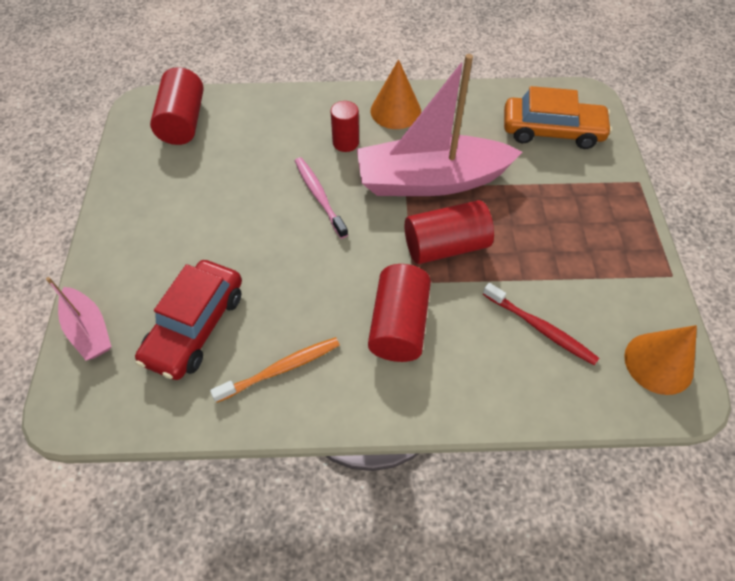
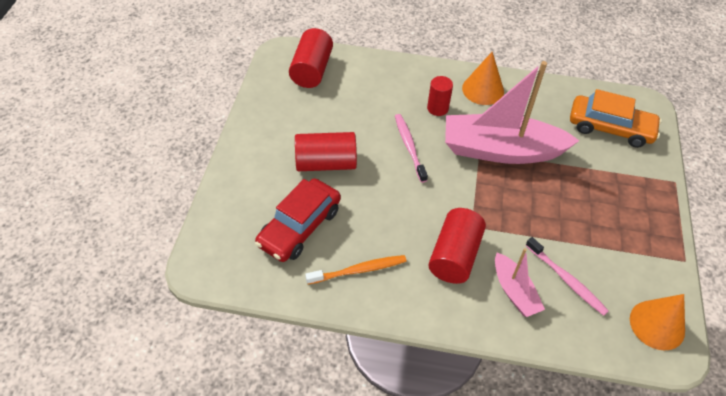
camera: 10 degrees right, 5 degrees down
pink boat [46,277,111,360] -> pink boat moved to [495,248,545,317]
red cylinder [404,200,494,264] -> red cylinder moved to [295,132,357,171]
red toothbrush [483,283,599,365] -> pink toothbrush [525,237,609,316]

